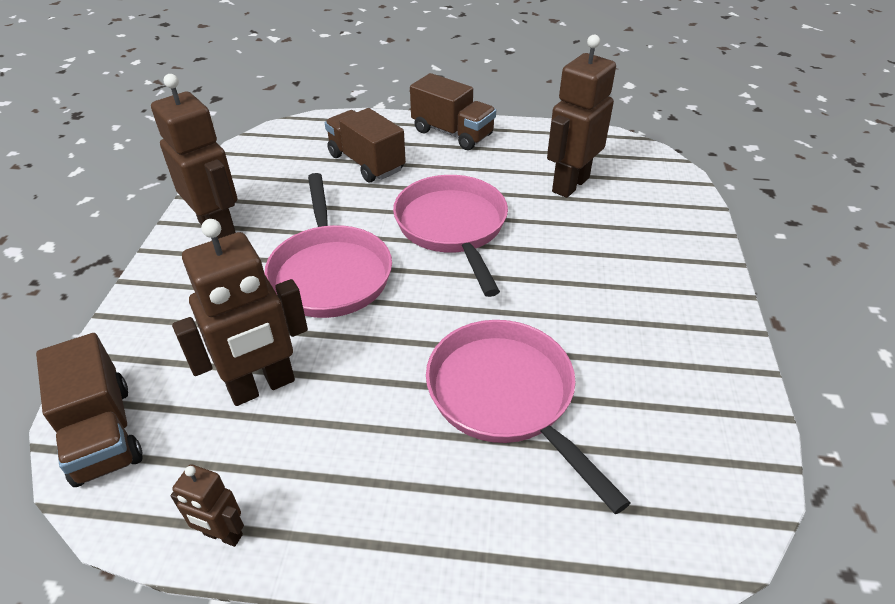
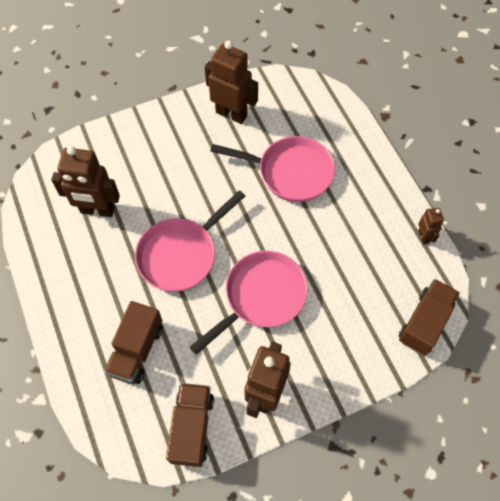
camera: 120 degrees left, 20 degrees up
brown robot [172,219,308,406] -> brown robot moved to [205,40,258,124]
brown truck [410,73,496,150] -> brown truck moved to [166,383,214,467]
pink pan [426,320,631,514] -> pink pan turned 105 degrees counterclockwise [210,136,335,202]

